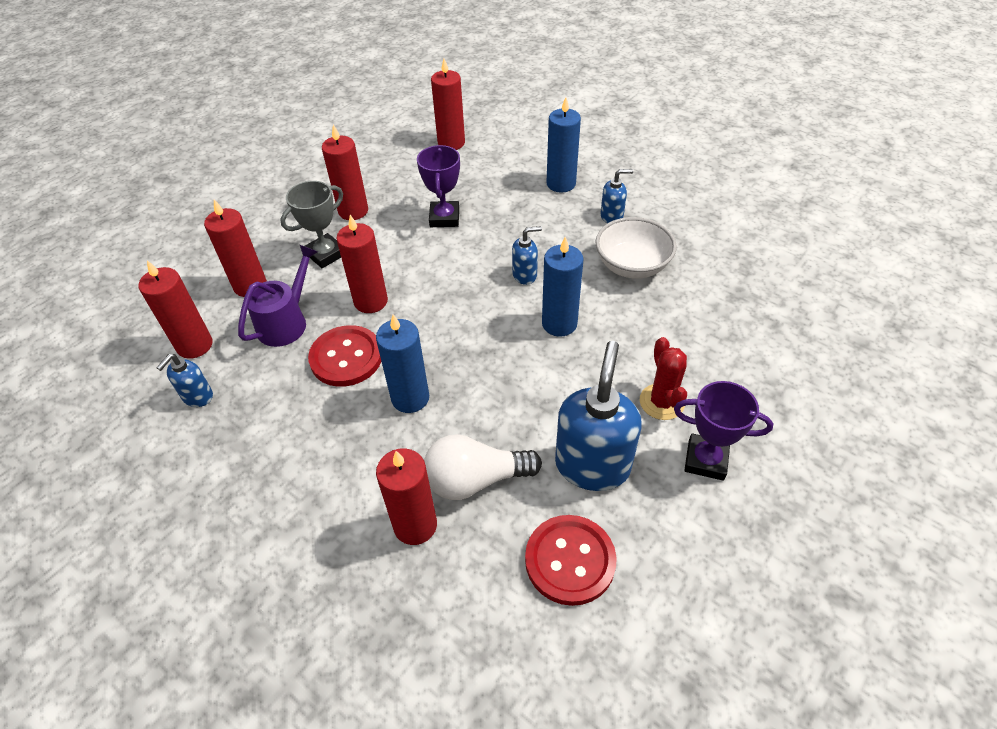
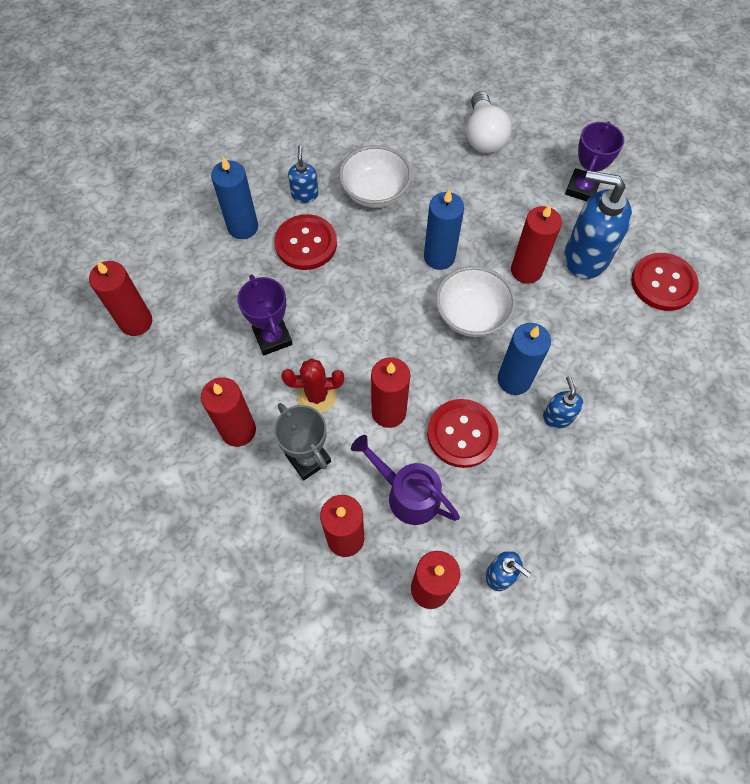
camera: 85 degrees left, 15 degrees up
red candle [376,448,437,545] -> red candle moved to [511,204,562,284]
purple trophy [417,145,460,227] -> purple trophy turned 60 degrees clockwise [237,274,293,355]
white light bulb [424,434,542,500] -> white light bulb moved to [466,91,512,153]
blue soap dispenser [512,226,542,285] -> blue soap dispenser moved to [543,376,583,429]
red cactus [640,337,687,420] -> red cactus moved to [281,358,344,413]
none -> red button [274,214,337,270]
none -> white bowl [436,266,516,337]

